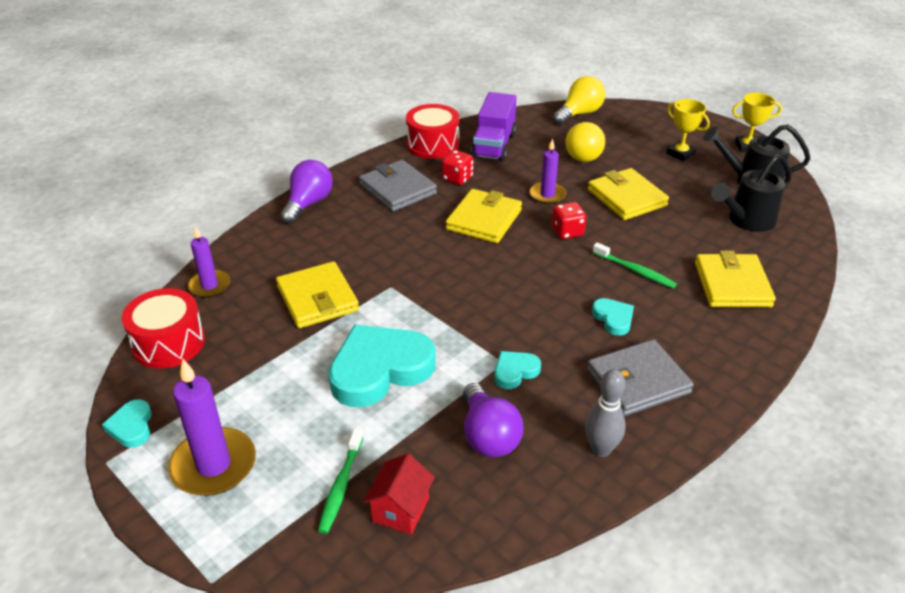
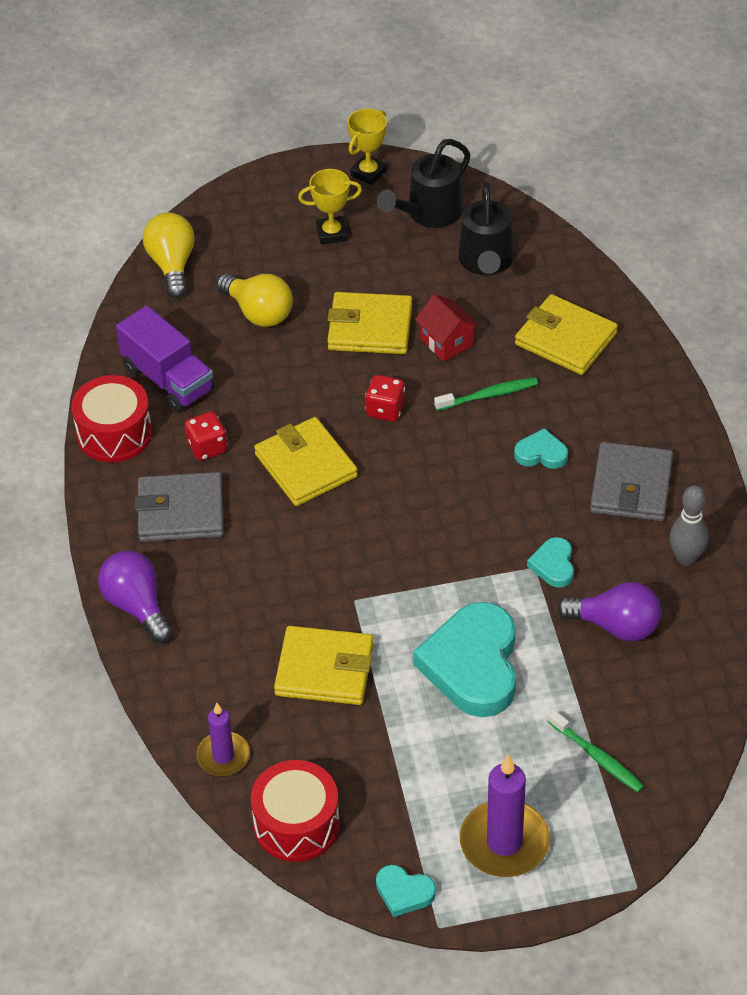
camera: 55 degrees left, 10 degrees up
red house [363,454,435,535] -> red house moved to [415,294,479,361]
purple candle [530,139,566,204] -> none

